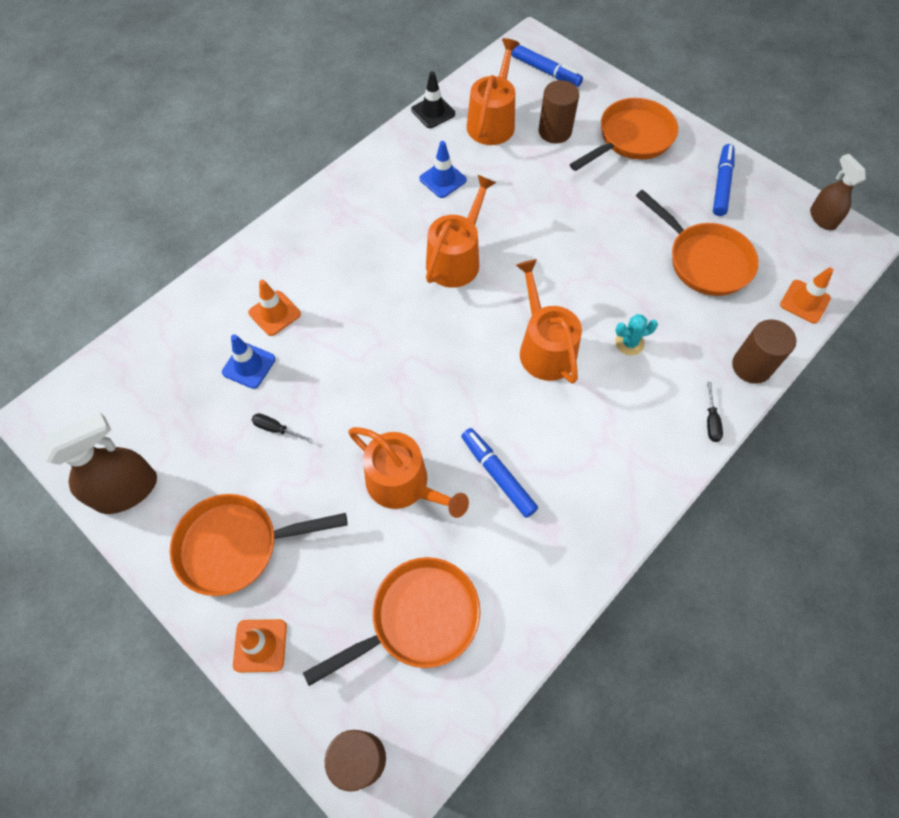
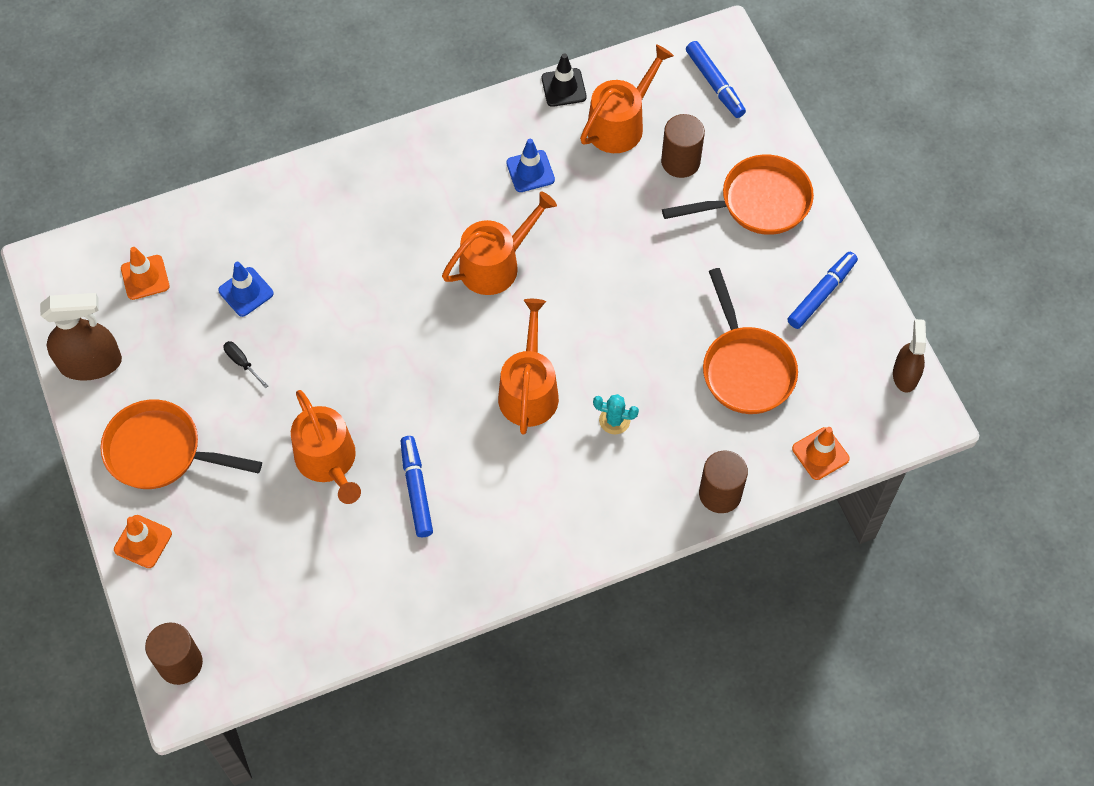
camera: 25 degrees right, 0 degrees up
orange traffic cone [248,280,301,336] -> orange traffic cone moved to [121,247,170,300]
orange pan [303,557,480,686] -> none
black screwdriver [707,382,723,442] -> none

